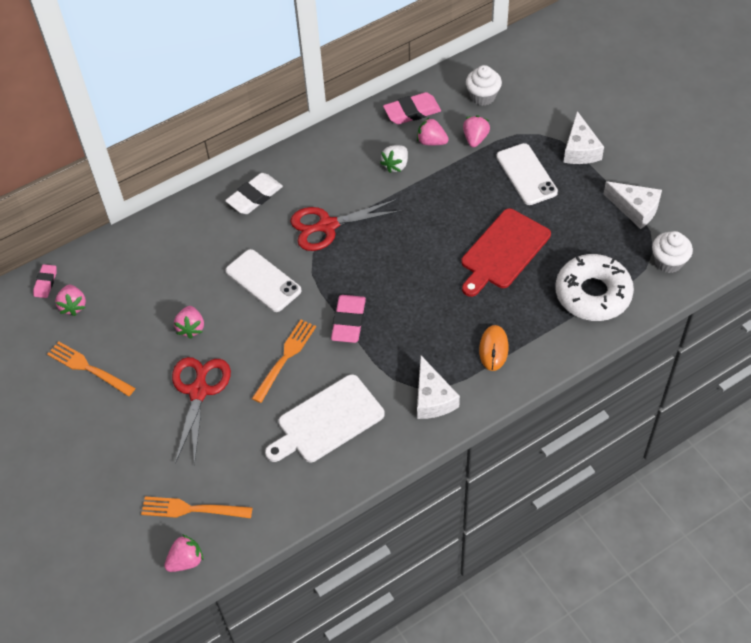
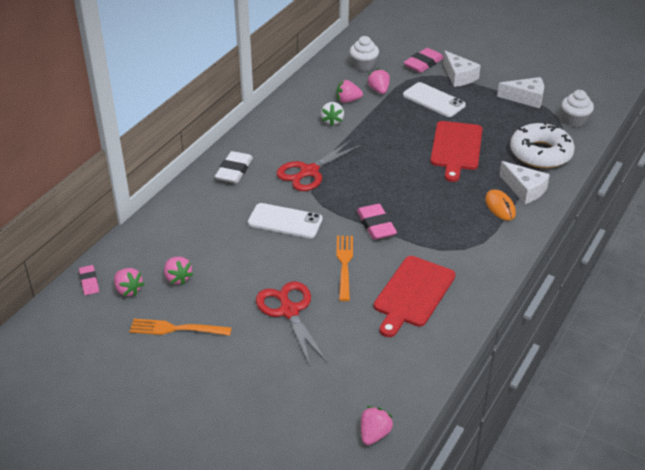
camera: 30 degrees left, 15 degrees down
orange fork [141,496,253,518] -> none
pink strawberry [174,306,204,339] -> pink strawberry moved to [164,257,193,285]
white cutting board [265,374,385,462] -> red cutting board [374,256,456,337]
pink eraser [383,92,441,124] -> pink eraser moved to [404,48,444,73]
white cheese [417,356,460,419] -> white cheese moved to [499,161,550,204]

